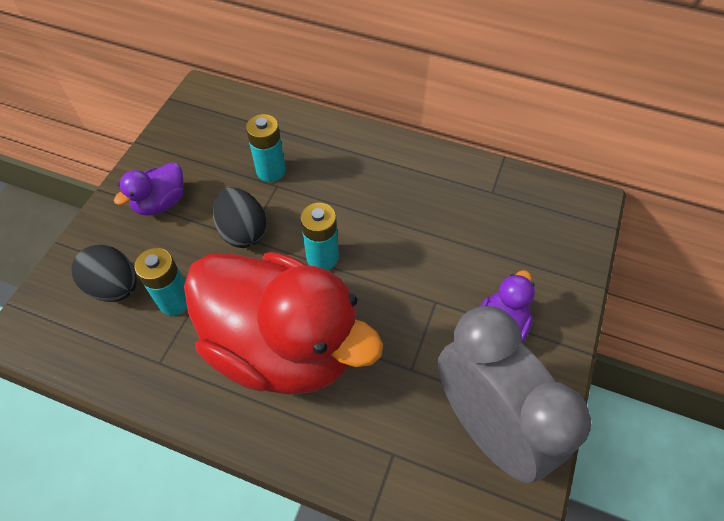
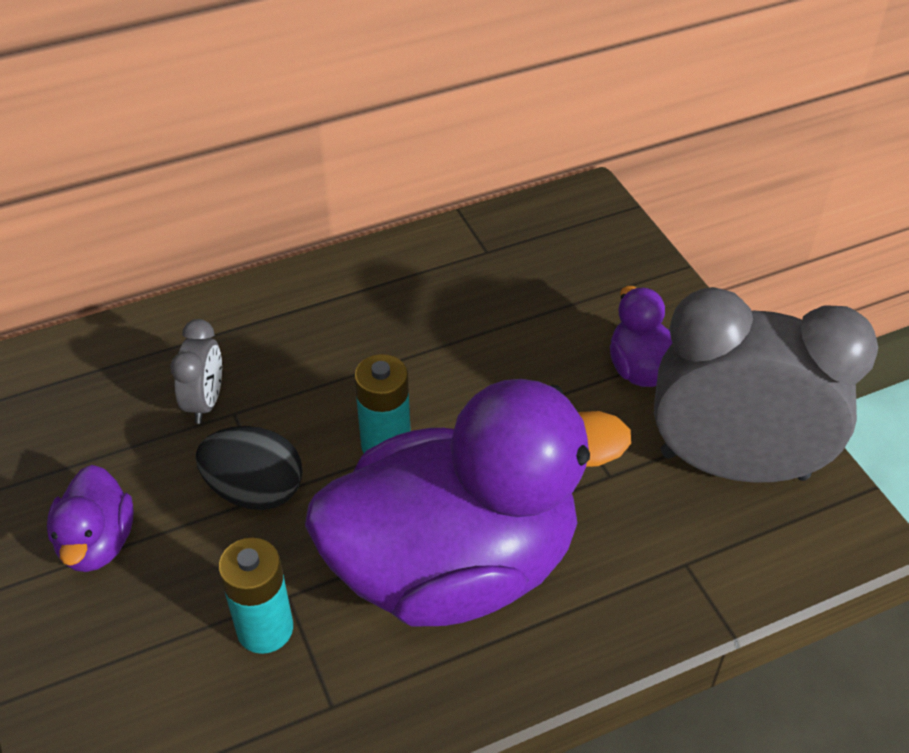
camera: 45 degrees left, 10 degrees down
black egg [72,245,137,302] -> none
red duck [184,252,383,395] -> purple duck [305,379,631,626]
turquoise battery [246,114,286,182] -> grey clock [170,319,222,424]

